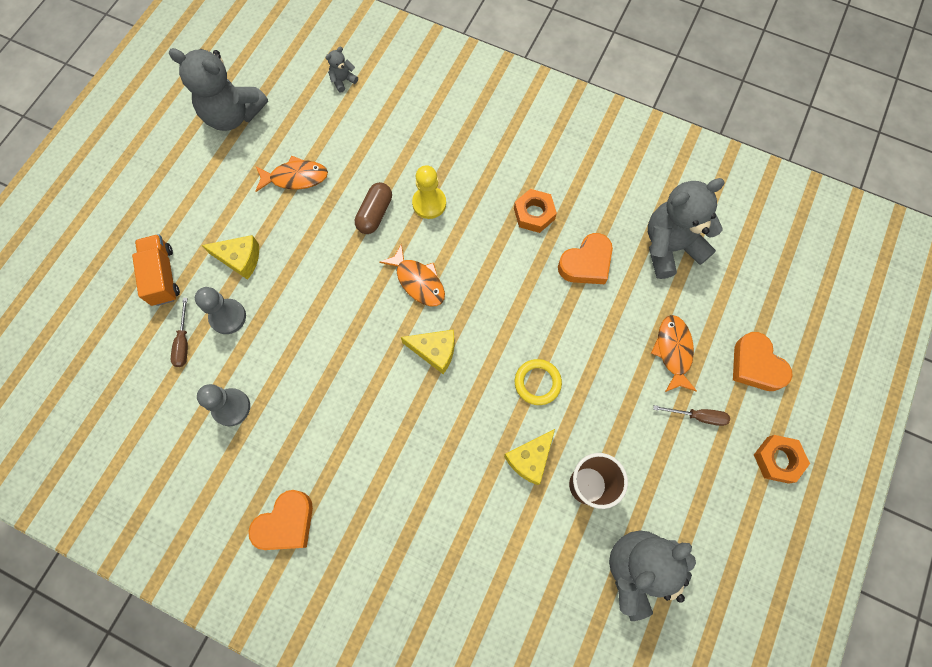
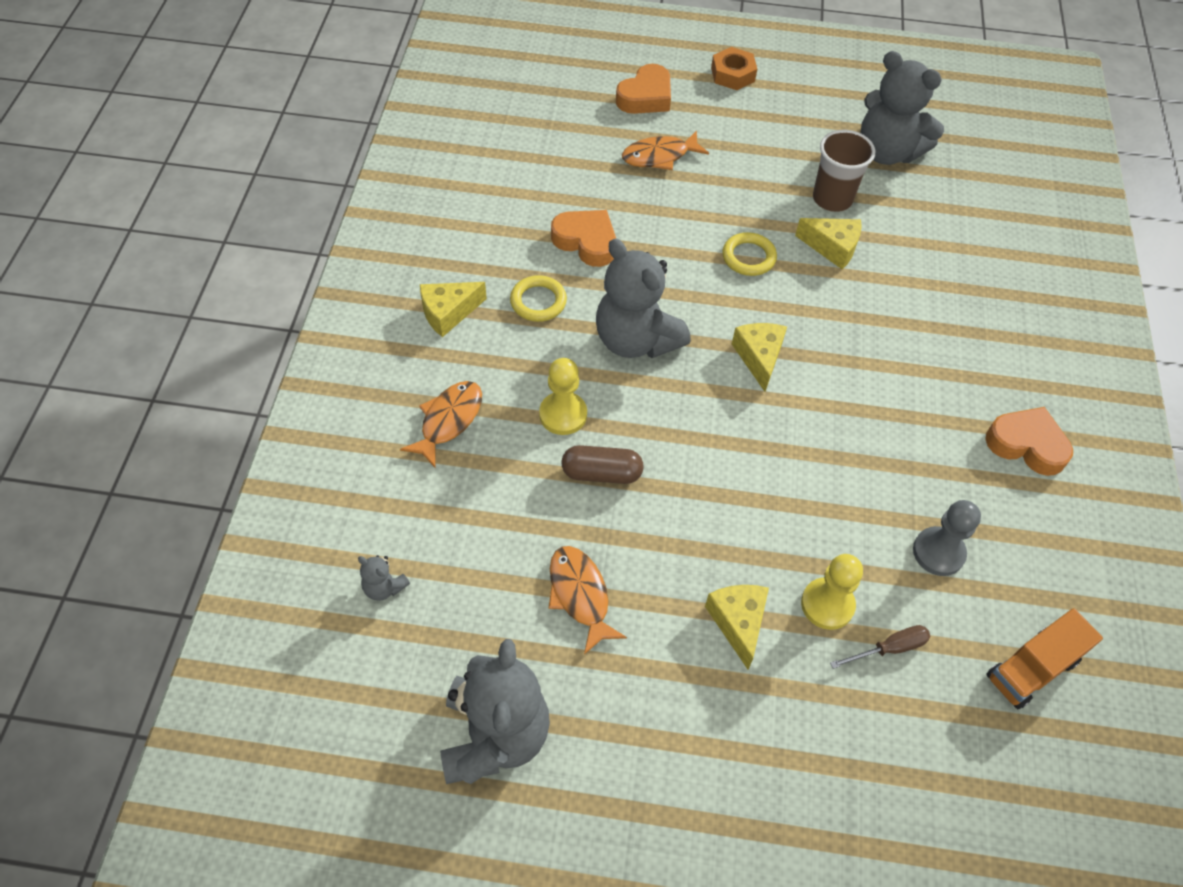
camera: 110 degrees left, 15 degrees down
orange truck [132,234,180,306] -> orange truck moved to [986,608,1103,709]
grey pawn [195,287,246,334] -> yellow pawn [801,554,863,630]
orange fish [379,243,445,306] -> orange fish moved to [400,381,482,468]
orange nut [514,189,557,233] -> yellow ring [510,275,567,322]
grey teddy bear [648,178,725,279] -> grey teddy bear moved to [596,238,691,358]
brown screwdriver [653,405,730,426] -> none
none -> yellow cheese [420,282,487,337]

